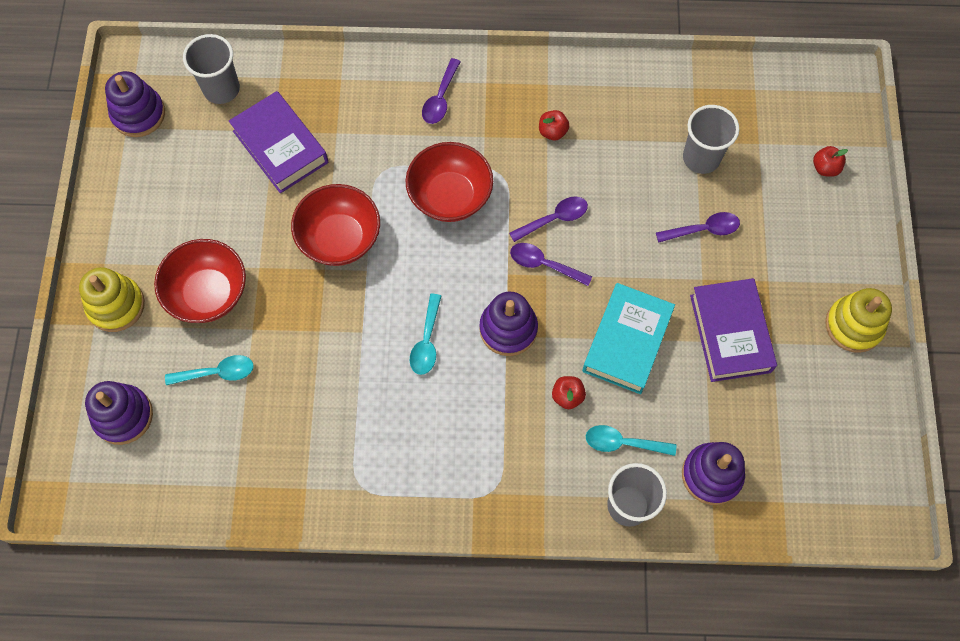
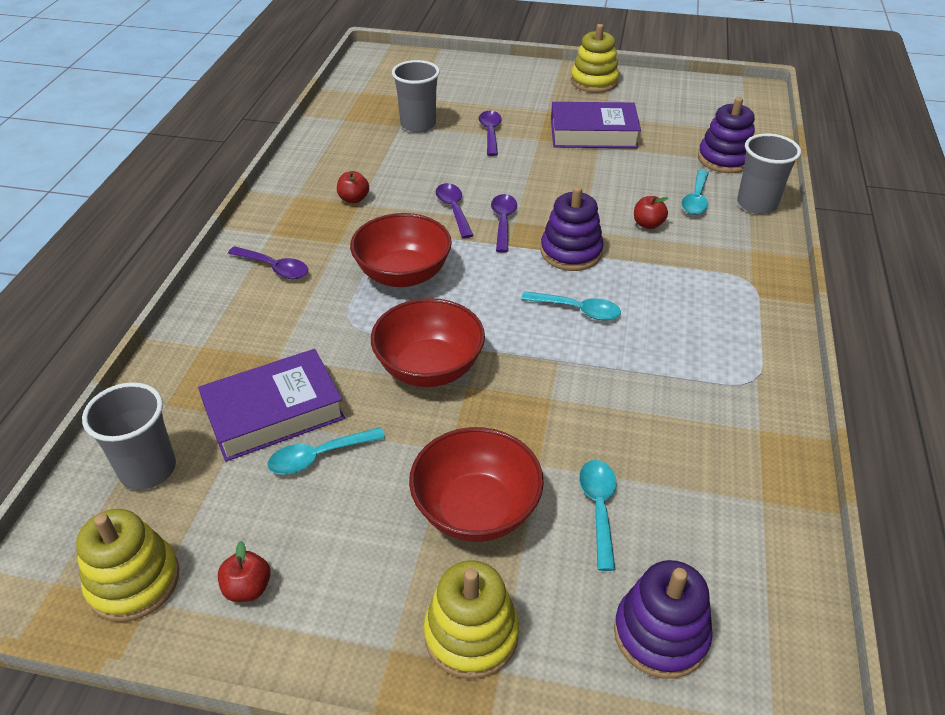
camera: 80 degrees left, 25 degrees down
purple stacking toy [105,71,165,137] -> yellow stacking toy [76,509,179,622]
purple spoon [510,243,592,286] -> purple spoon turned 150 degrees clockwise [491,194,517,253]
turquoise book [582,283,675,394] -> none
red apple [813,146,848,177] -> red apple moved to [218,541,271,602]
none -> turquoise spoon [267,427,385,475]

